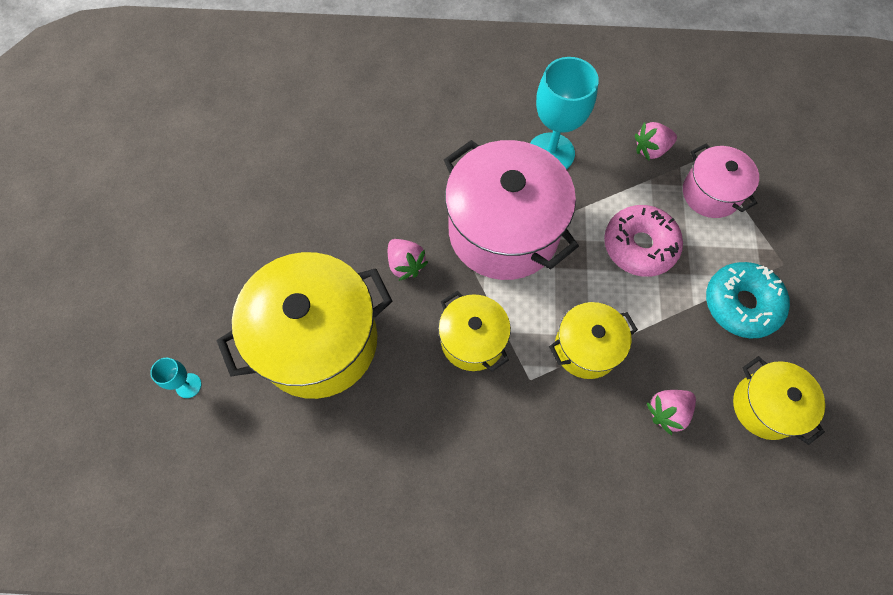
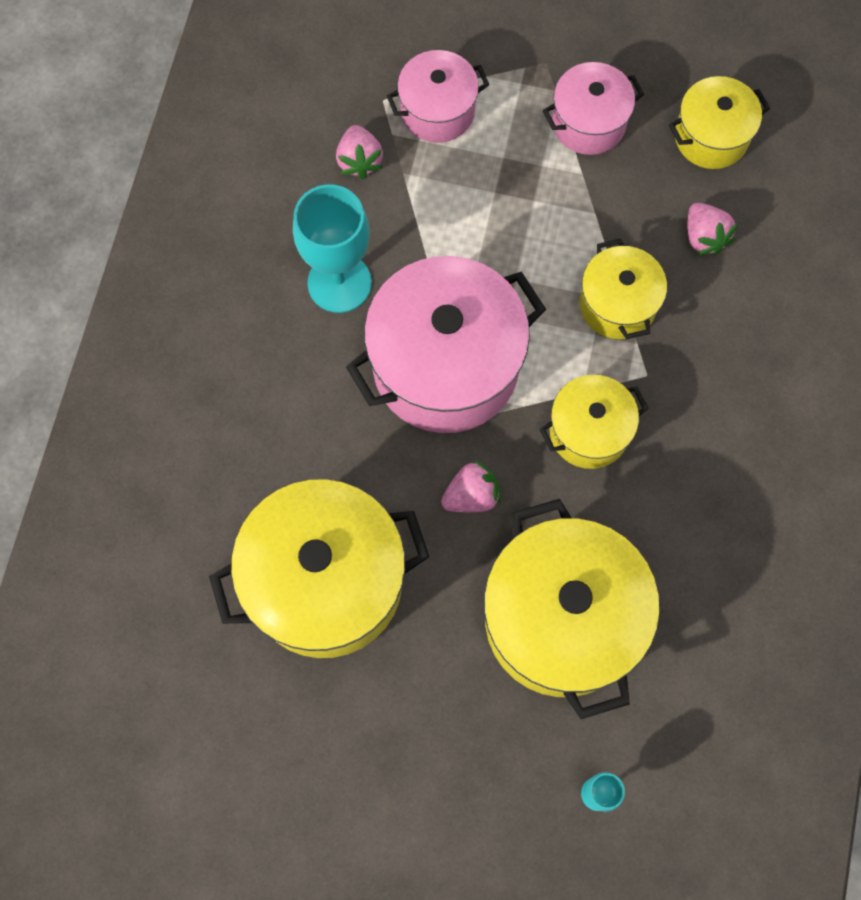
camera: 80 degrees left, 5 degrees up
pink donut [604,205,683,277] -> none
turquoise donut [706,262,790,339] -> pink pot [543,62,644,155]
none -> yellow pot [209,479,429,658]

